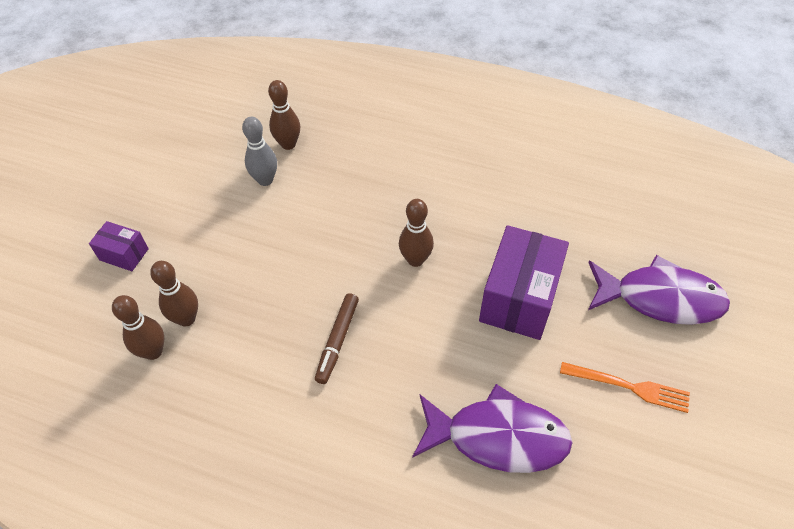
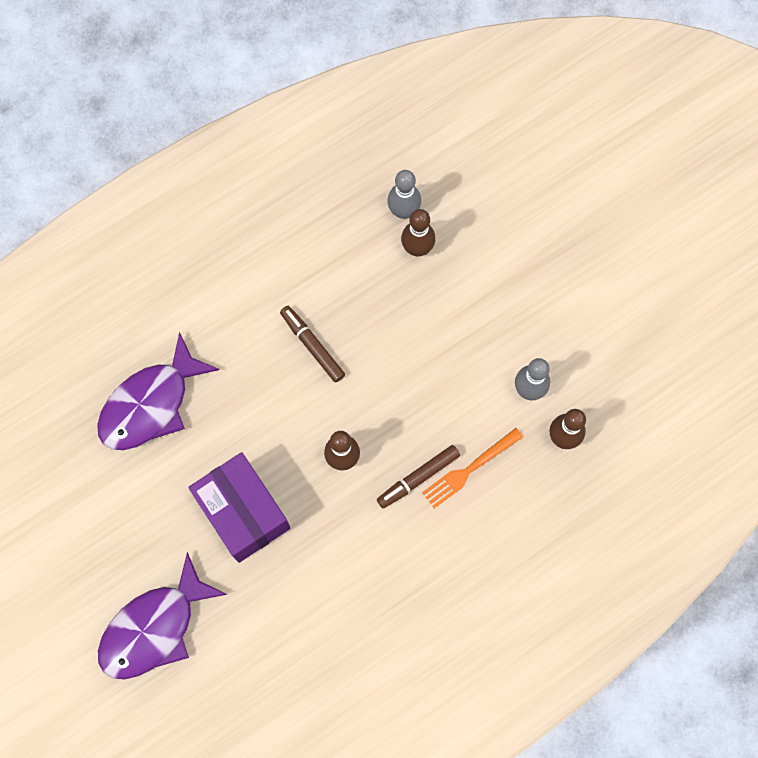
camera: 125 degrees right, 20 degrees up
purple box [89,221,149,271] -> none
brown bowling pin [112,295,164,360] -> grey bowling pin [387,170,421,219]
orange fork [560,362,690,413] -> orange fork moved to [422,428,523,508]
none -> brown marker [377,445,460,508]

